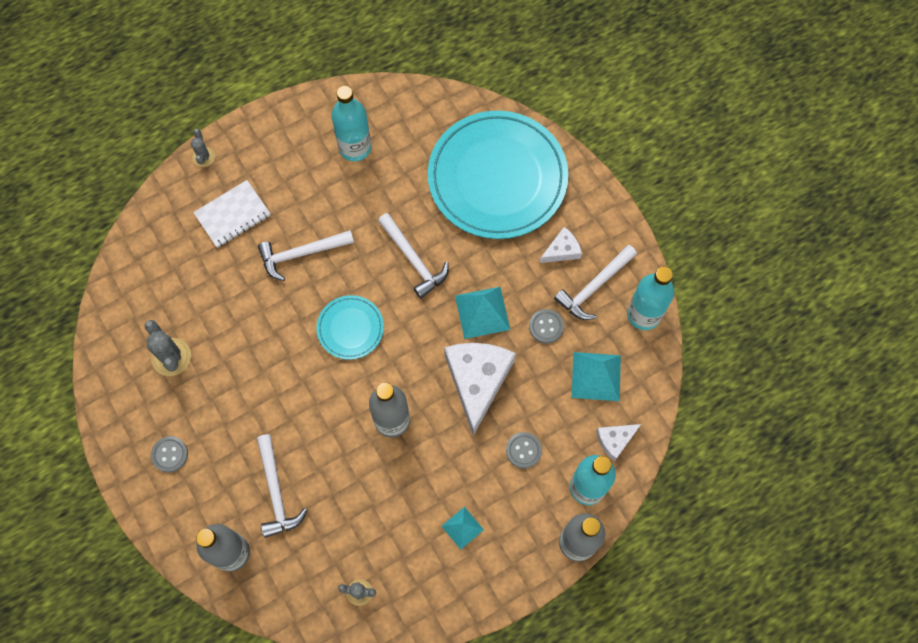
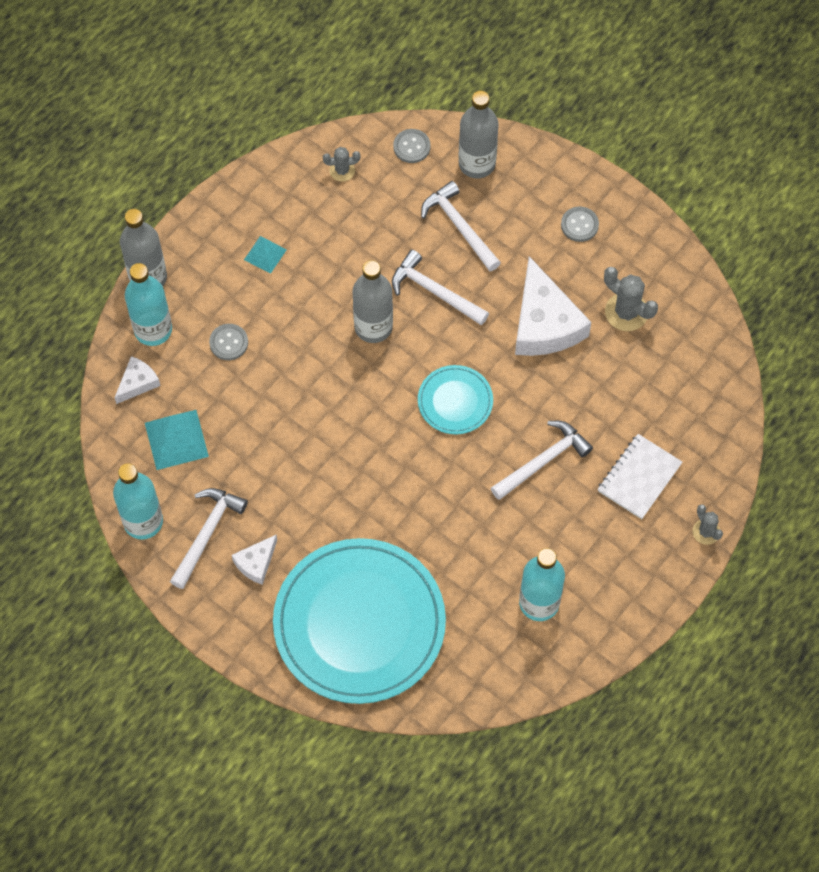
camera: 160 degrees right, 5 degrees down
white hammer [378,213,449,298] -> white hammer moved to [392,250,489,325]
white cheese [444,343,516,436] -> white cheese moved to [515,256,591,356]
turquoise pyramid [455,287,510,339] -> none
grey button [529,309,564,343] -> grey button moved to [393,129,431,163]

